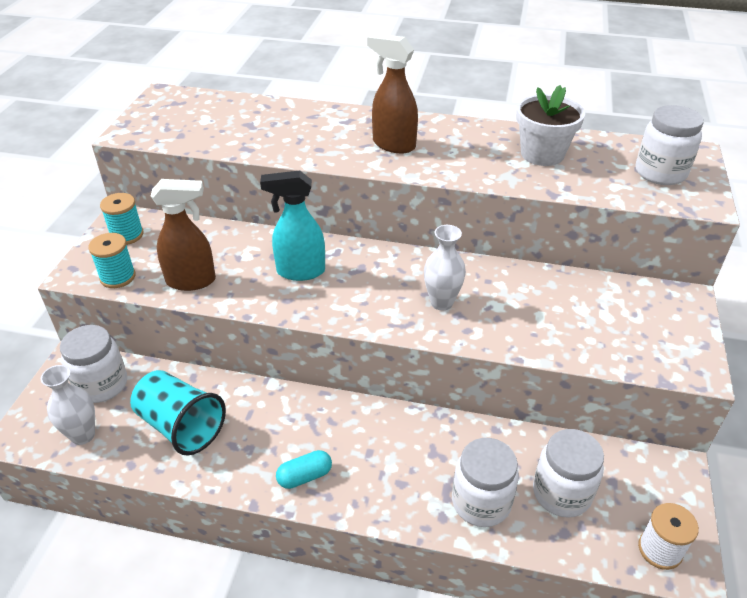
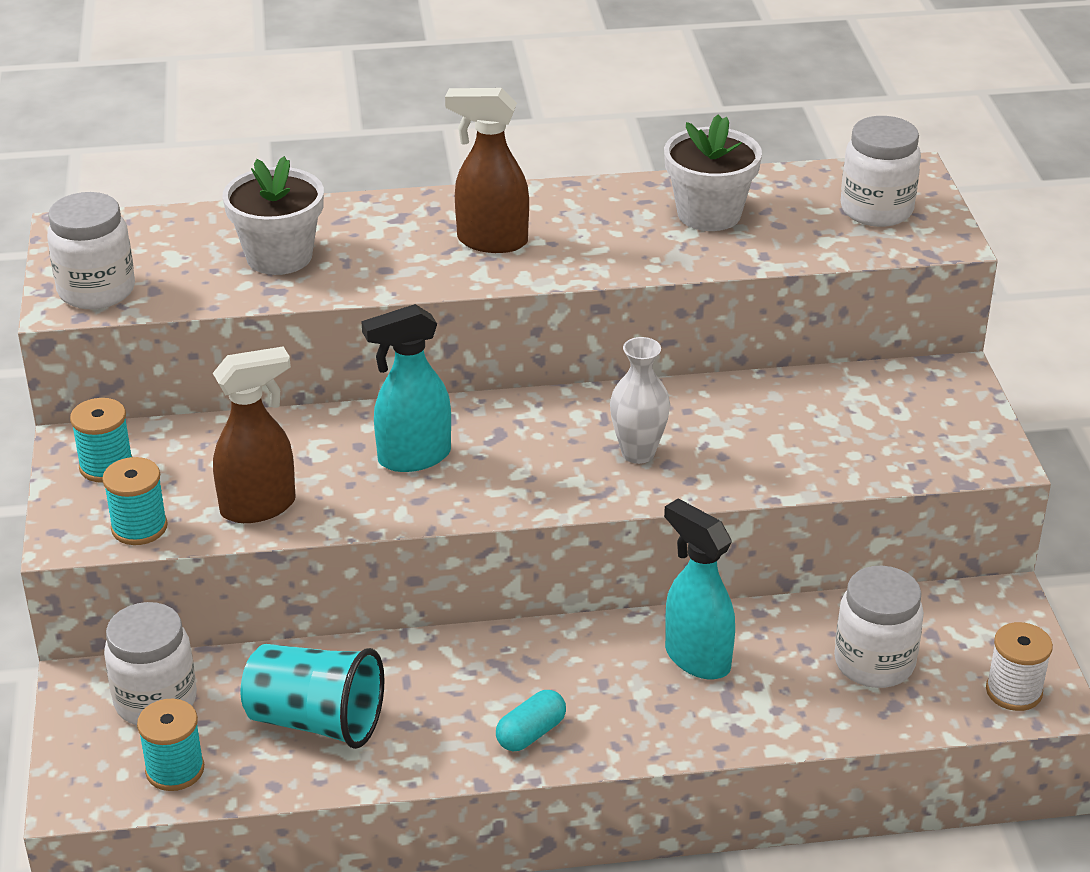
camera: 20 degrees left, 5 degrees down
white vase [41,365,95,445] -> turquoise spool [137,699,204,791]
white jar [452,438,519,527] -> white jar moved to [47,192,135,309]
none -> white flower pot [223,156,324,275]
none -> turquoise spray bottle [664,498,735,680]

